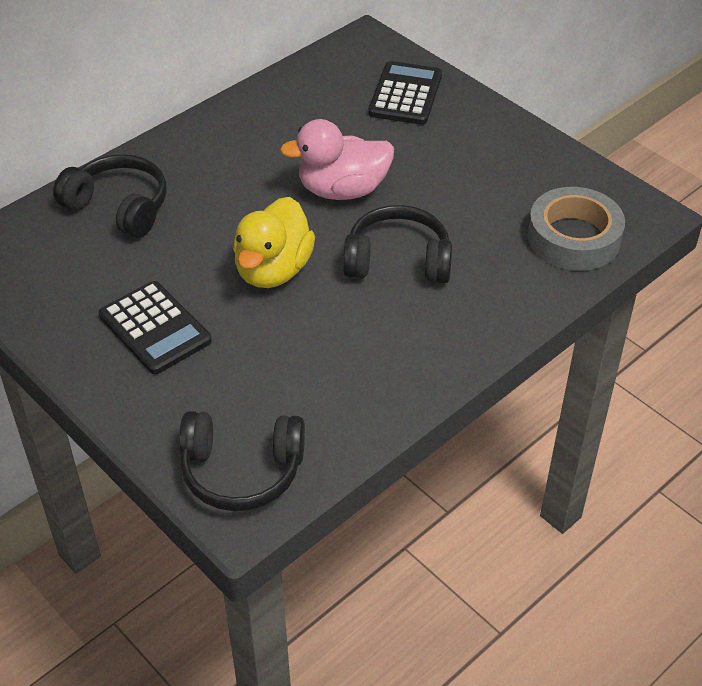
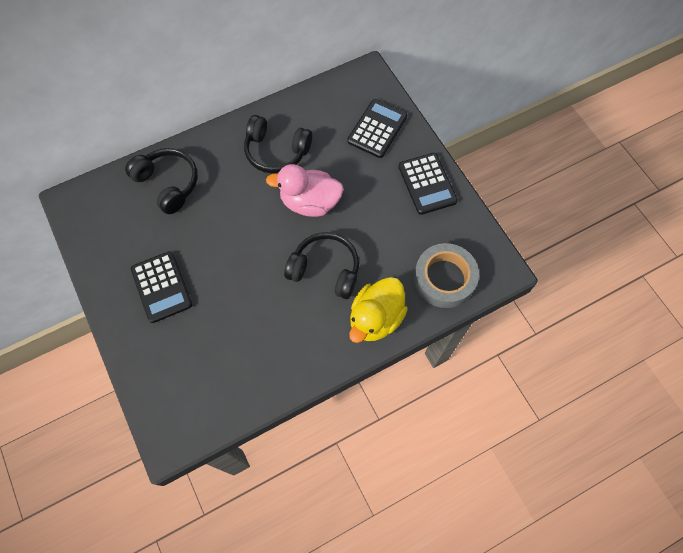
camera: 15 degrees right, 20 degrees up
black headphones [179,411,305,511] -> black headphones moved to [244,115,312,174]
yellow duck [233,197,315,288] -> yellow duck moved to [349,277,408,343]
none -> black calculator [399,153,458,215]

